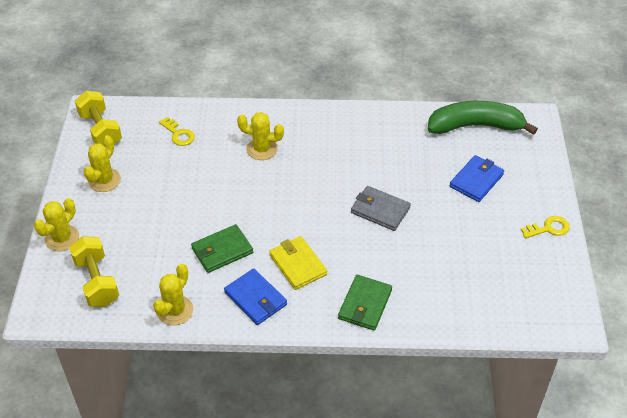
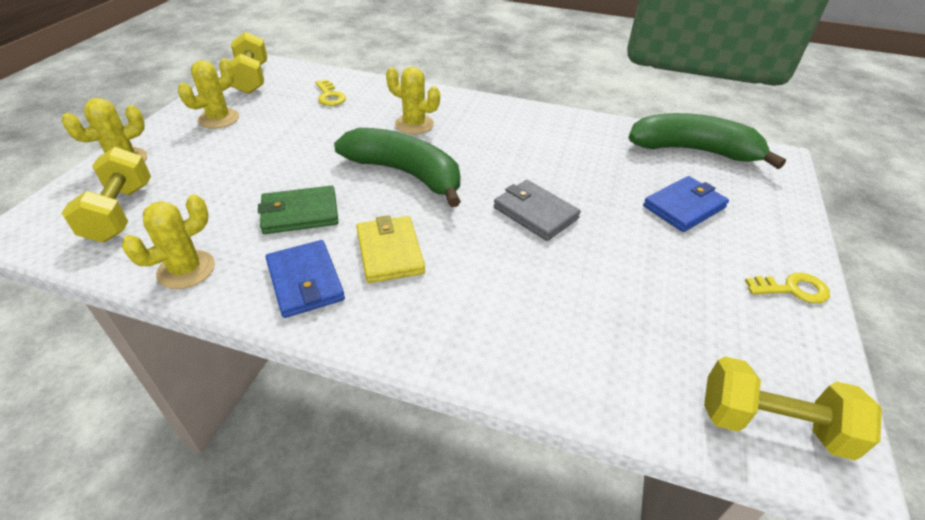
camera: 15 degrees right, 5 degrees down
green wallet [338,275,392,330] -> none
none -> green banana [334,128,461,207]
none -> yellow dumbbell [704,357,882,460]

